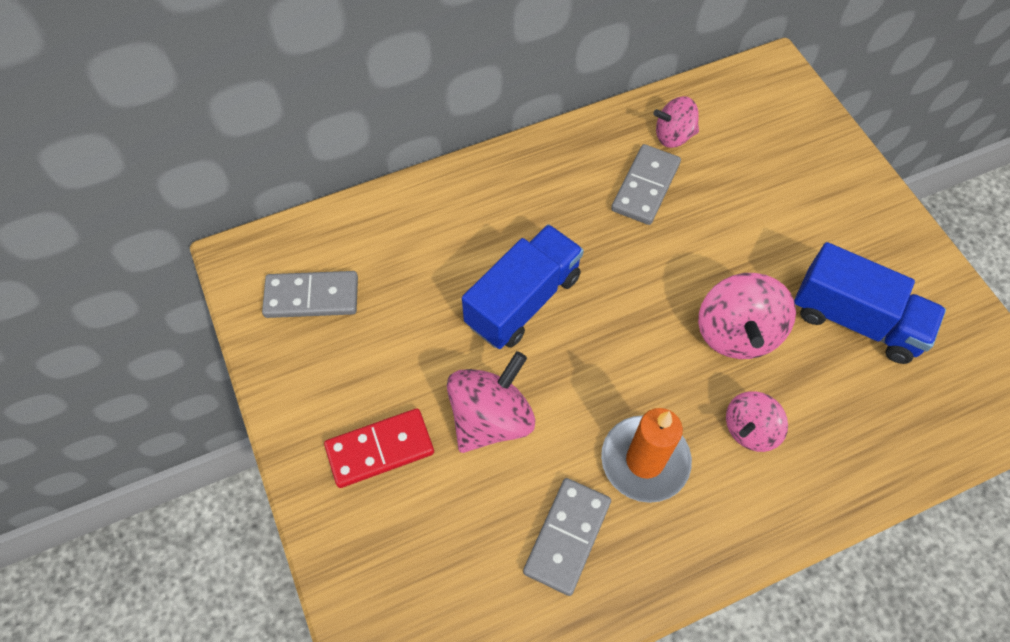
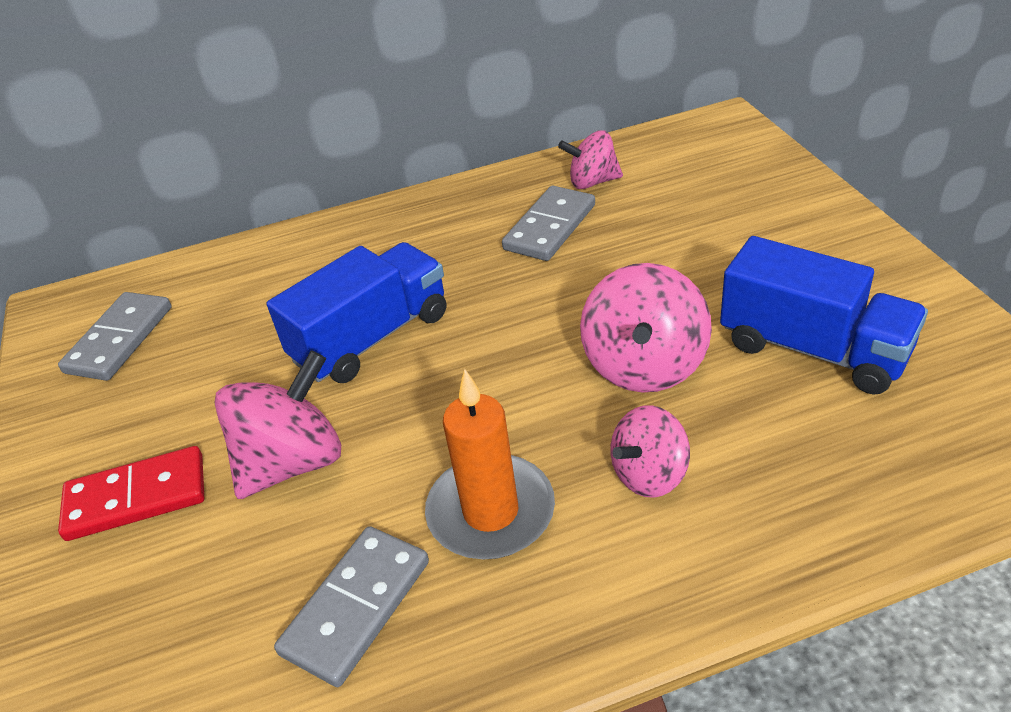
camera: 10 degrees right, 20 degrees down
grey domino [262,271,358,318] -> grey domino turned 75 degrees counterclockwise [58,292,172,381]

